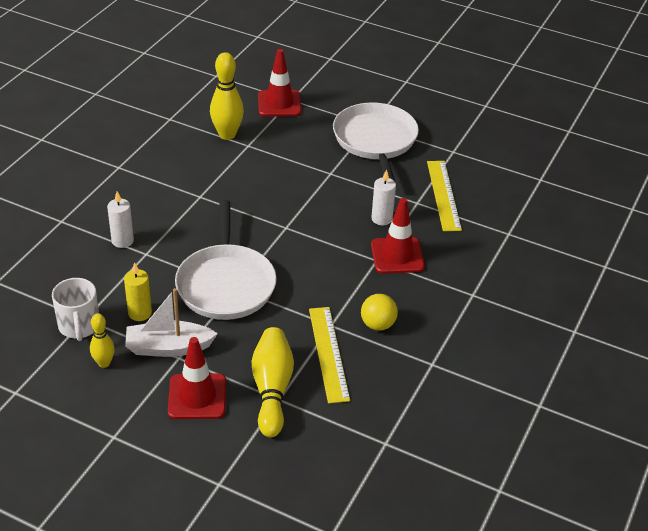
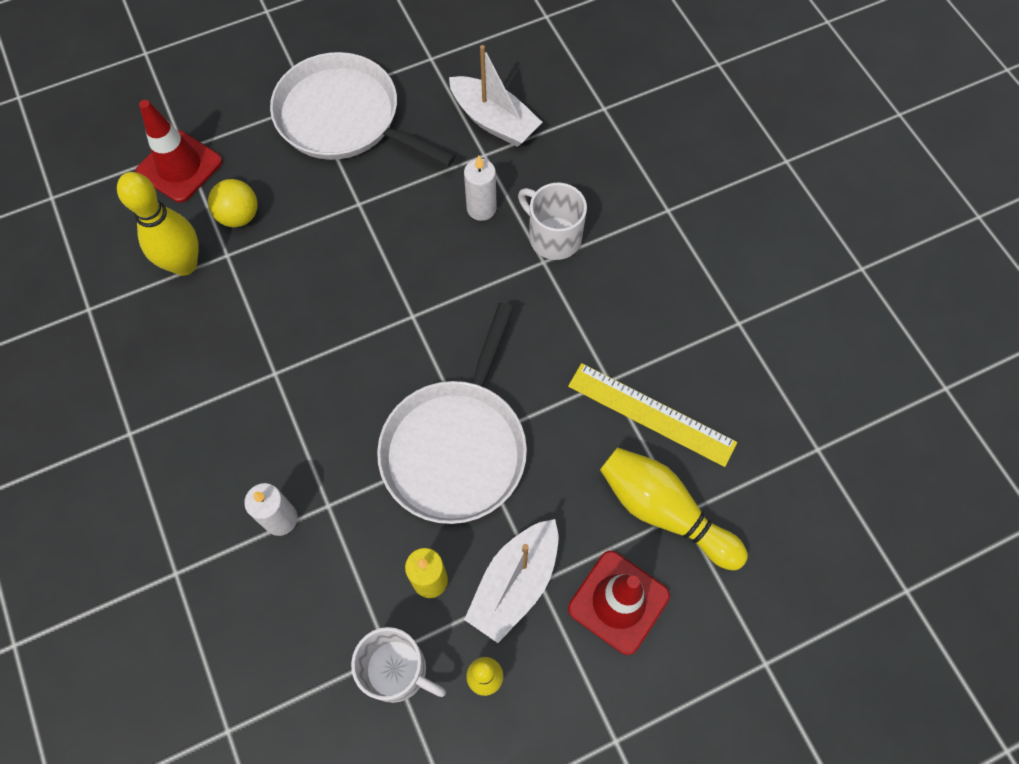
camera: 50 degrees left, 25 degrees up
white pan [175,200,277,320] -> white pan turned 75 degrees clockwise [377,303,527,524]
yellow ball [361,294,398,331] -> yellow ball moved to [208,179,257,227]
red traffic cone [371,198,425,274] -> white mug [518,183,587,260]
yellow ruler [427,161,462,231] -> white boat [449,45,542,147]

